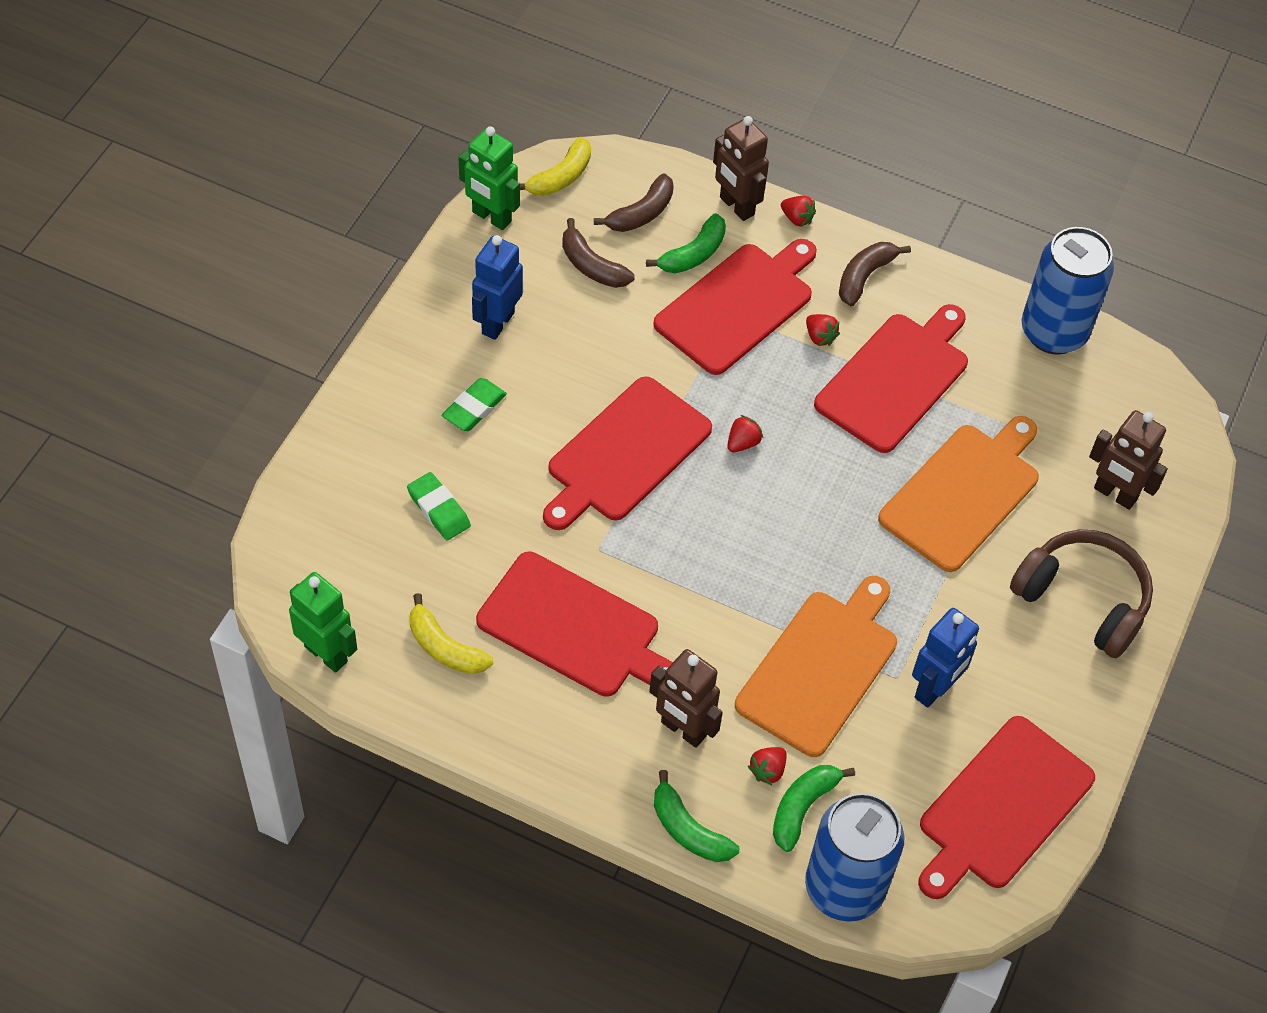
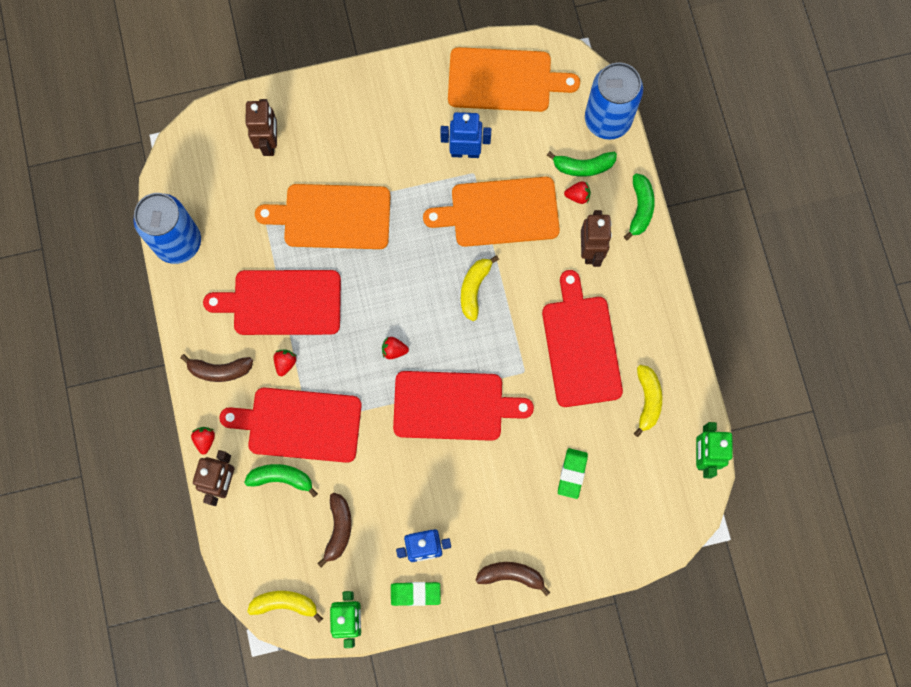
camera: 125 degrees left, 20 degrees up
green eraser [442,378,507,431] -> green eraser moved to [391,582,441,606]
brown banana [594,173,674,232] -> brown banana moved to [475,562,550,596]
red cutting board [918,716,1095,899] -> orange cutting board [448,47,580,112]
brown headphones [1010,530,1153,658] -> none
none -> yellow banana [461,255,499,321]

